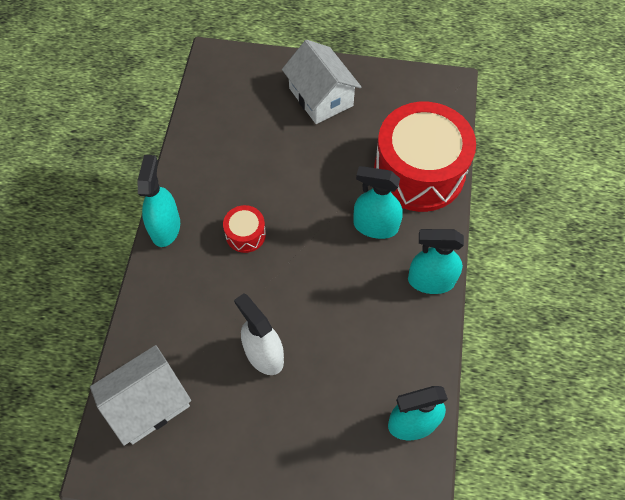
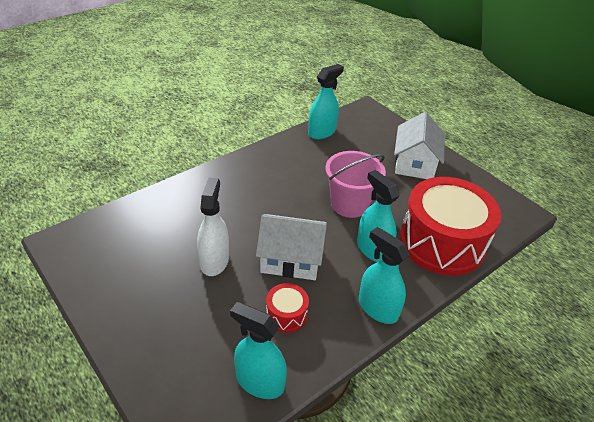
camera: 40 degrees right, 20 degrees down
white house [90,345,191,446] -> white house moved to [256,214,327,280]
turquoise spray bottle [137,155,180,247] -> turquoise spray bottle moved to [308,64,344,139]
red drum [223,205,266,253] -> red drum moved to [266,283,309,333]
none -> pink bucket [325,151,386,218]

